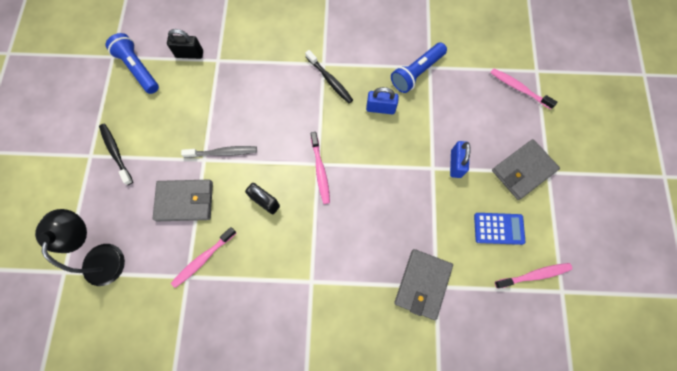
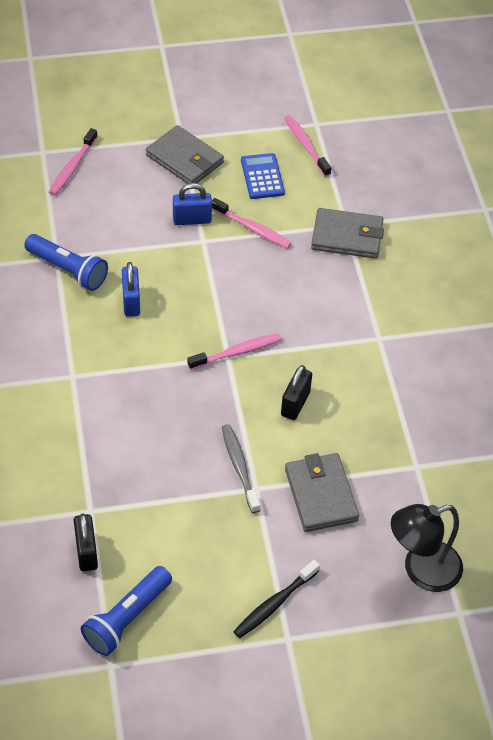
camera: 105 degrees left, 20 degrees down
pink toothbrush [171,227,236,288] -> pink toothbrush moved to [212,198,292,249]
black toothbrush [305,50,353,103] -> none

